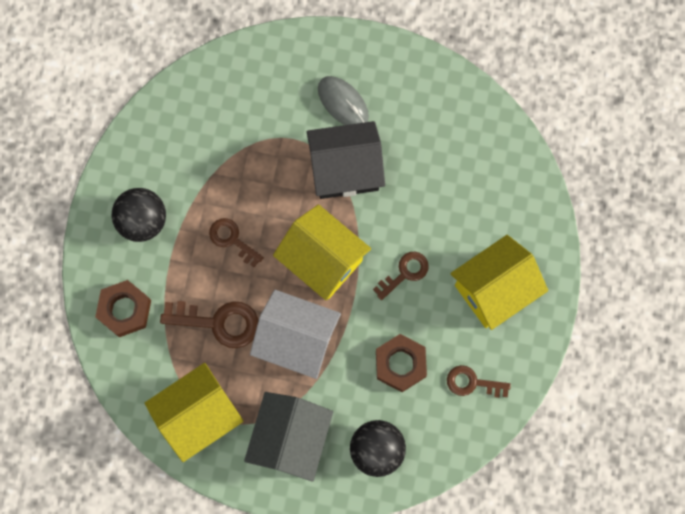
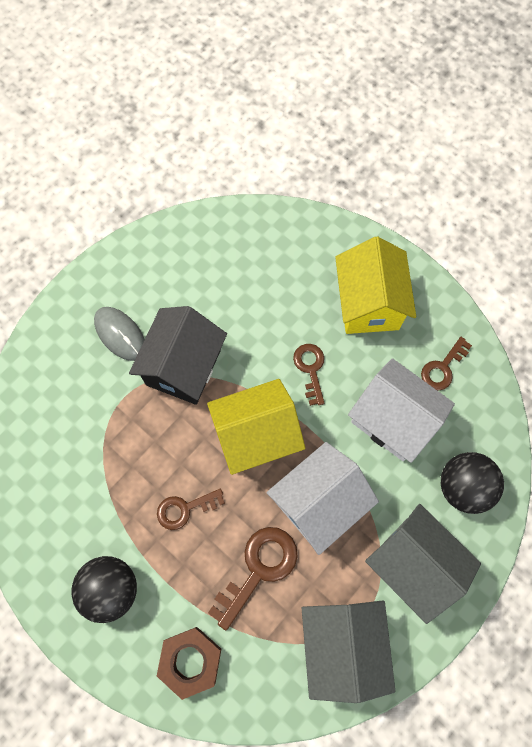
camera: 60 degrees left, 5 degrees down
yellow house [145,363,244,462] -> grey house [302,600,395,703]
grey mouse [318,76,369,125] -> grey mouse turned 60 degrees clockwise [94,307,145,361]
brown nut [376,334,427,392] -> white house [348,358,455,463]

